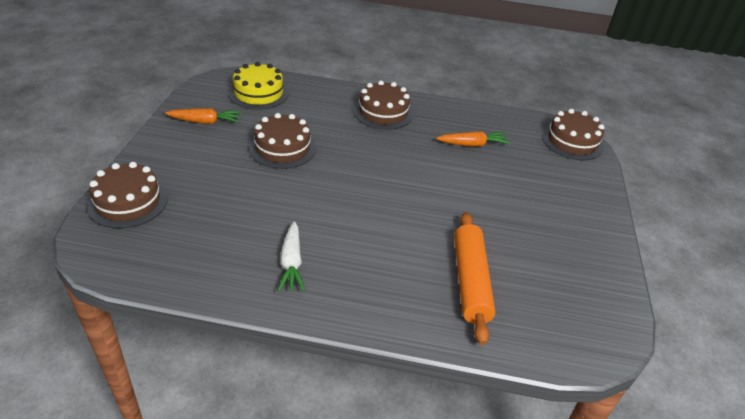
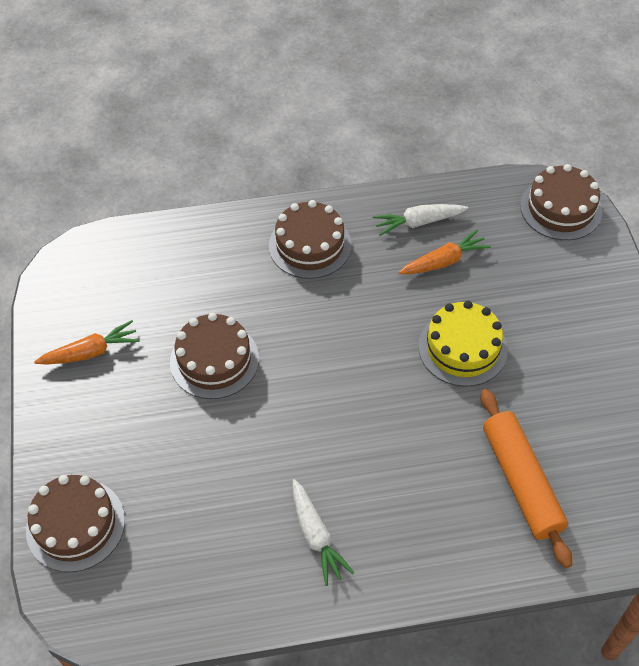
camera: 15 degrees left, 15 degrees up
yellow cake [229,62,288,110] -> yellow cake moved to [418,301,508,387]
none -> white carrot [373,204,468,236]

